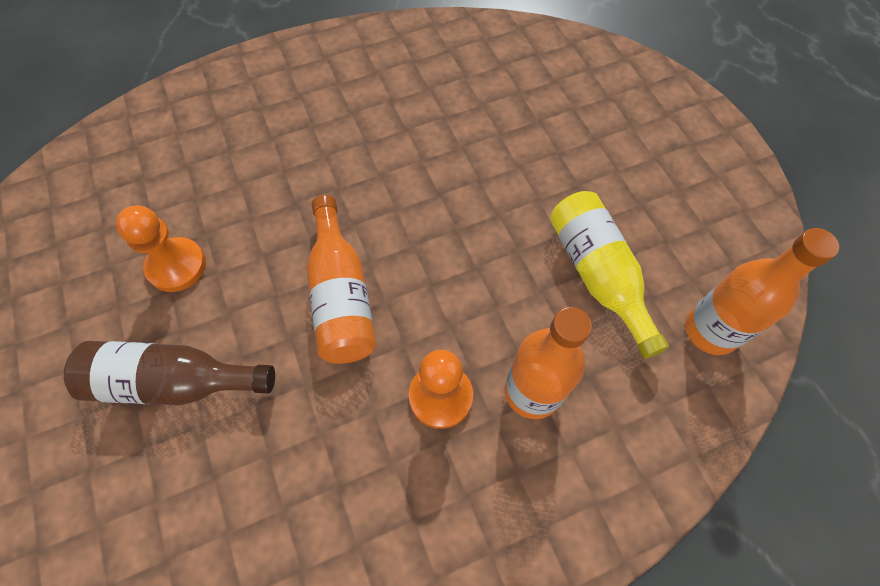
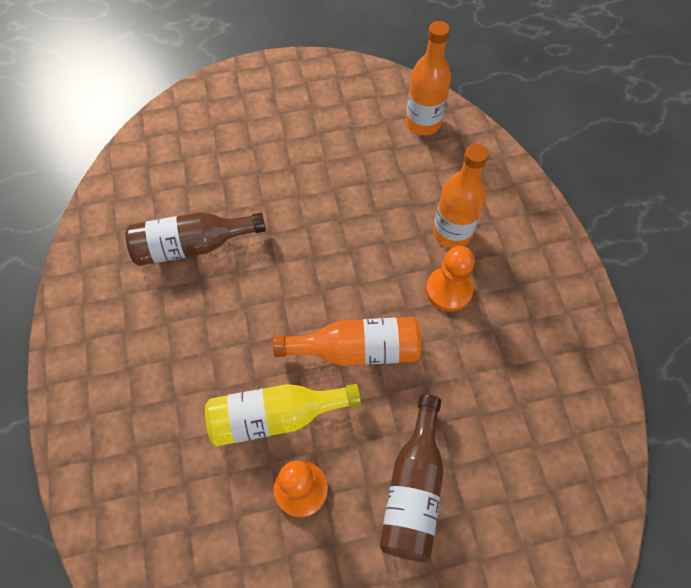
camera: 80 degrees left, 0 degrees up
yellow bottle [550,191,669,359] -> yellow bottle moved to [205,384,361,446]
none -> brown bottle [125,212,266,266]

